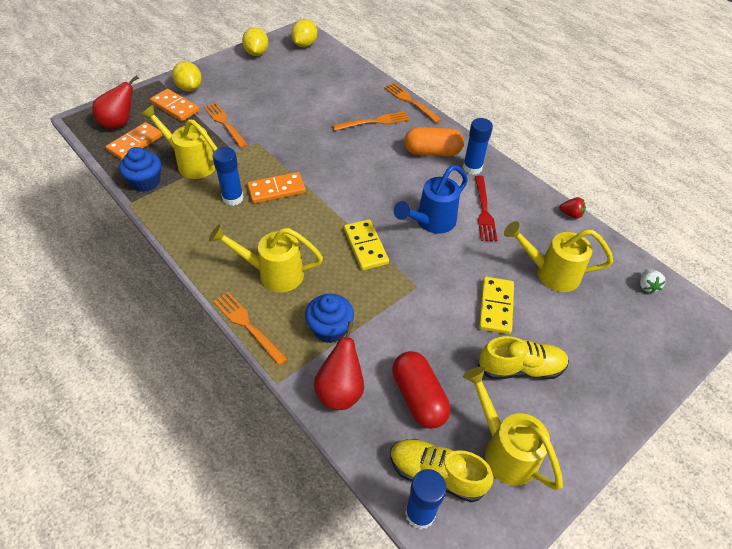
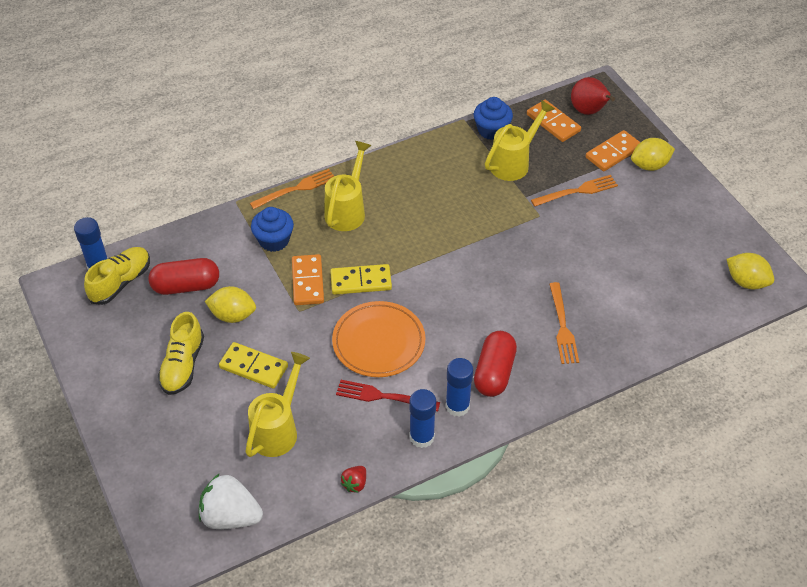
camera: 105 degrees right, 0 degrees up
blue glue stick [212,147,244,206] -> blue glue stick moved to [409,389,436,448]
yellow lemon [242,27,268,56] -> yellow lemon moved to [205,286,256,323]
orange domino [247,172,306,204] -> orange domino moved to [292,254,324,305]
red pear [314,321,364,410] -> none
orange fork [384,83,442,123] -> none
blue watering can [394,165,468,234] -> orange plate [332,301,426,377]
orange capsule [404,127,464,156] -> red capsule [474,331,517,397]
yellow watering can [463,367,563,490] -> none
white strawberry [640,269,666,293] -> white strawberry [199,473,263,529], size x2.05

